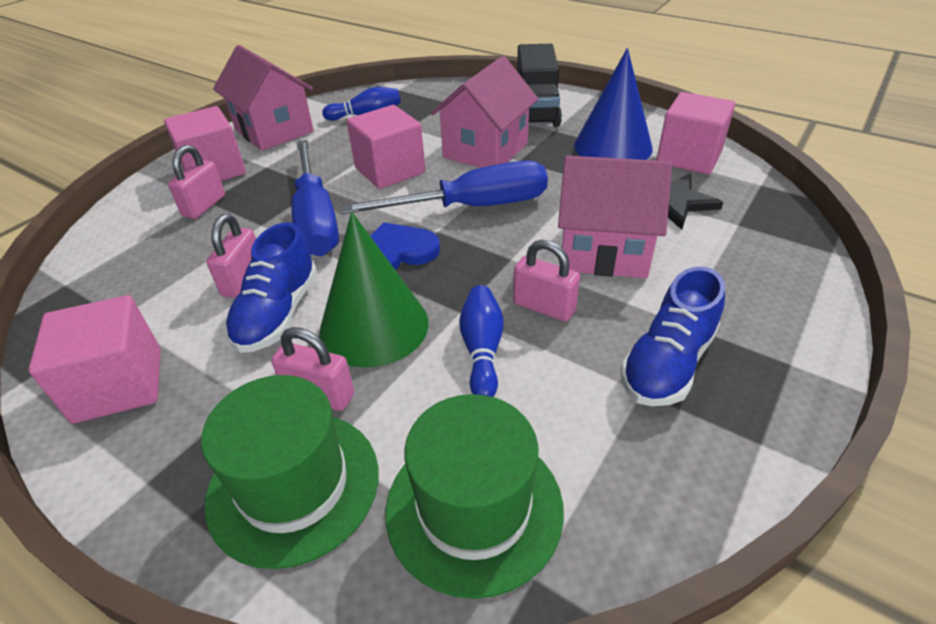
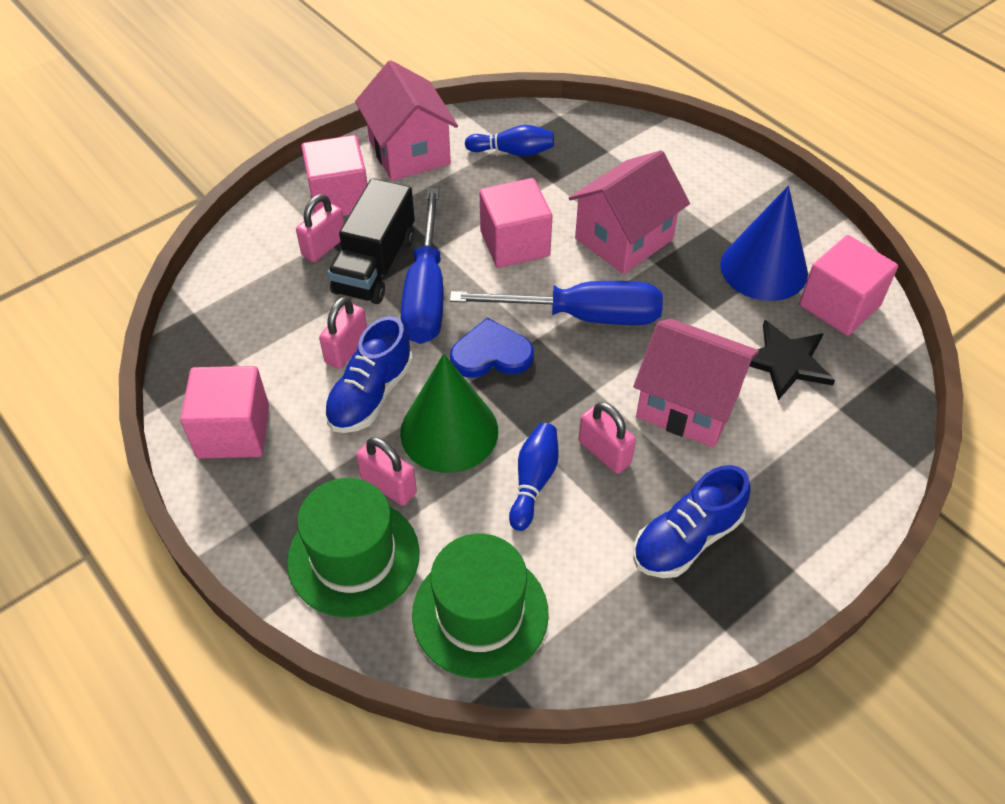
camera: 15 degrees right, 10 degrees up
black truck [517,44,562,127] -> black truck moved to [327,178,415,304]

